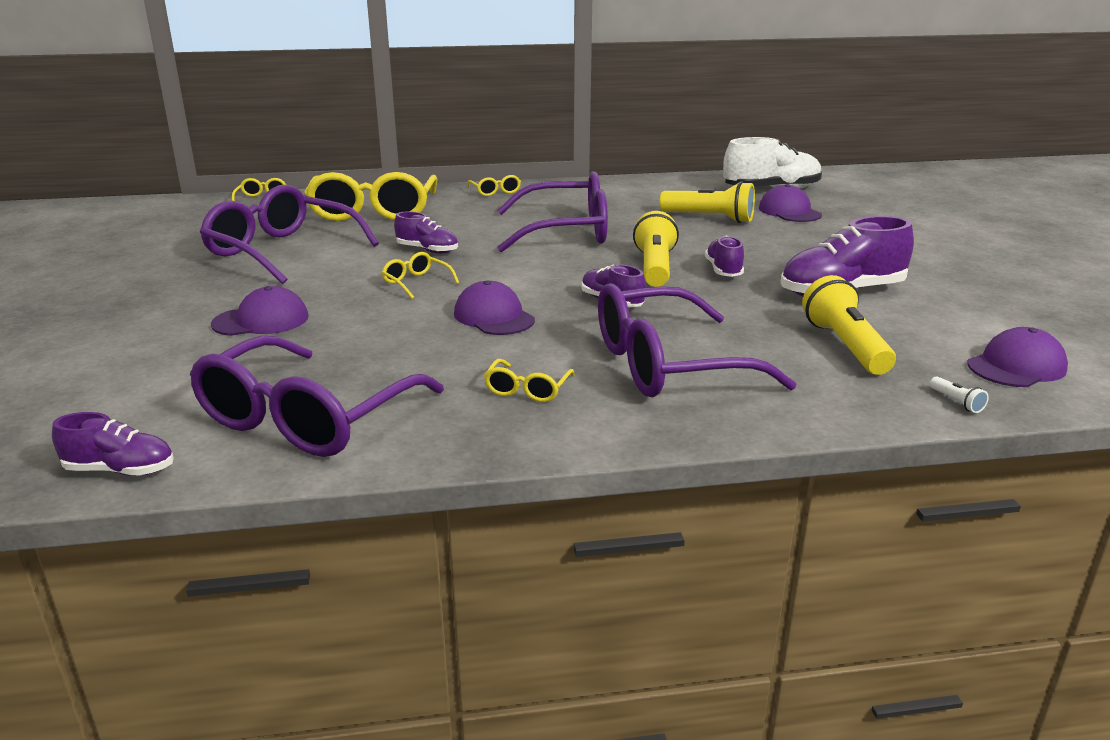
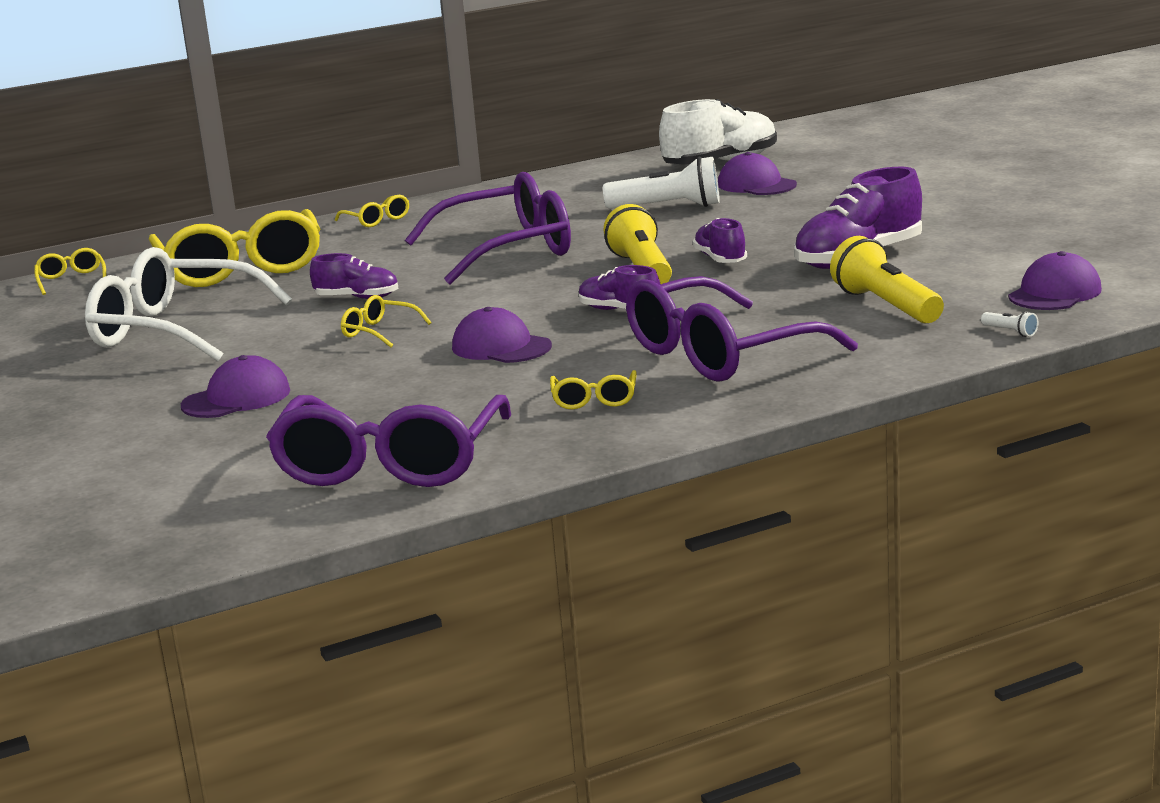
camera: 15 degrees left, 5 degrees down
purple shoe [52,412,174,476] -> none
purple glasses [200,184,379,284] -> white glasses [85,247,292,361]
yellow flashlight [660,181,755,223] -> white flashlight [603,157,720,209]

